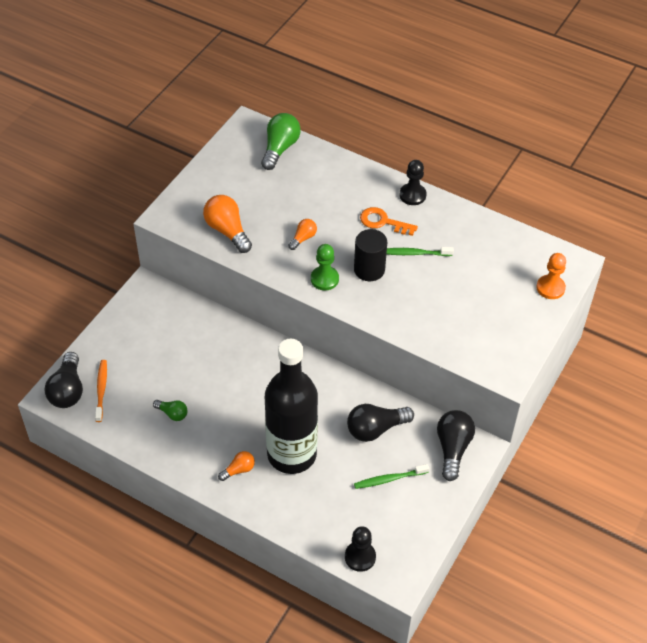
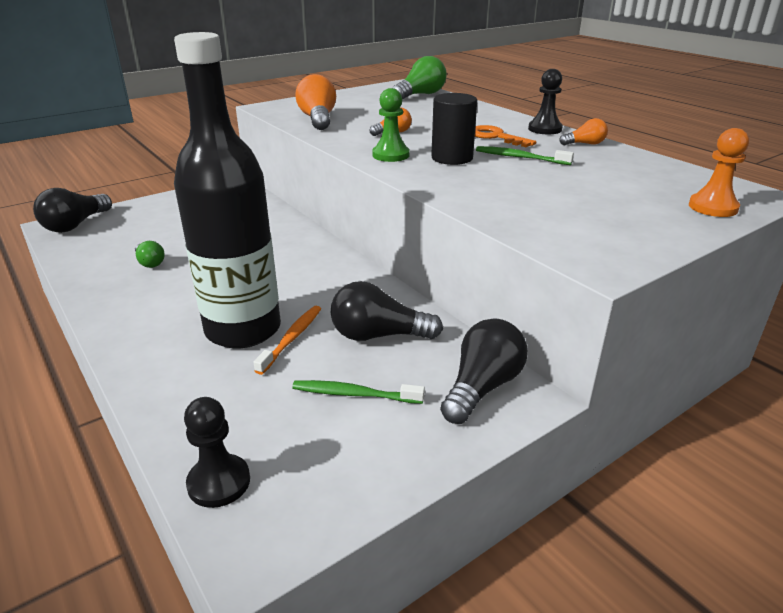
camera: 25 degrees right, 20 degrees down
orange toothbrush [95,360,107,422] -> orange toothbrush moved to [254,306,321,375]
orange light bulb [218,451,255,481] -> orange light bulb moved to [559,118,608,145]

